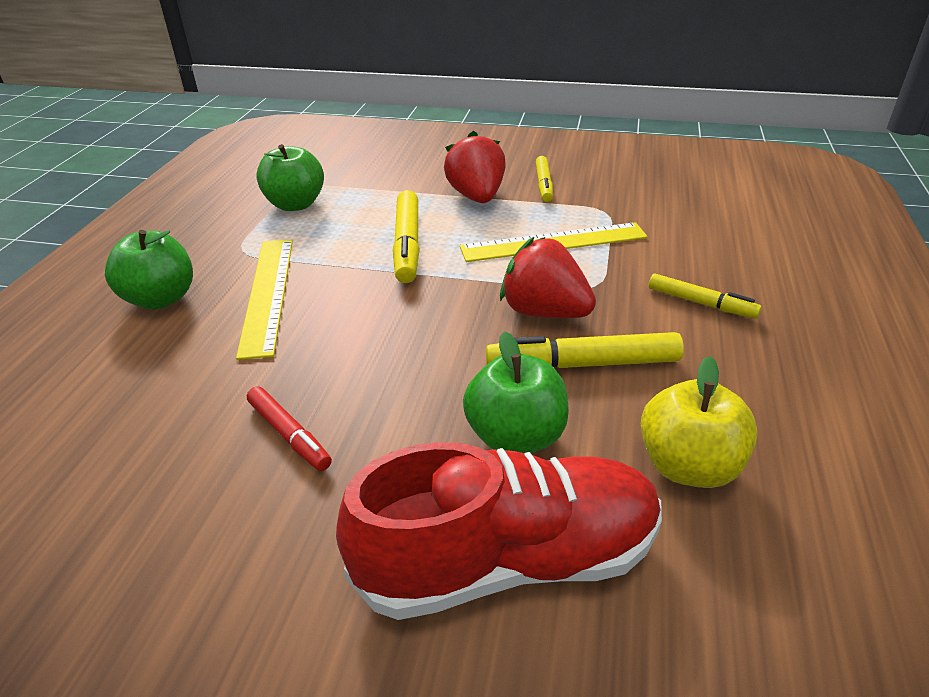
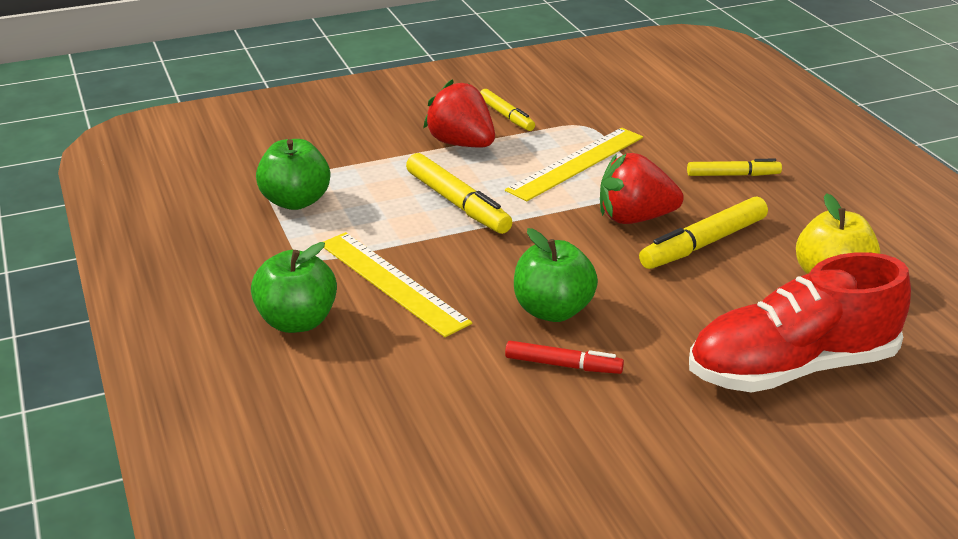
camera: 35 degrees left, 5 degrees down
red shoe [336,442,662,620] -> red shoe turned 150 degrees counterclockwise [689,252,911,393]
green apple [463,331,569,453] -> green apple moved to [514,228,598,322]

